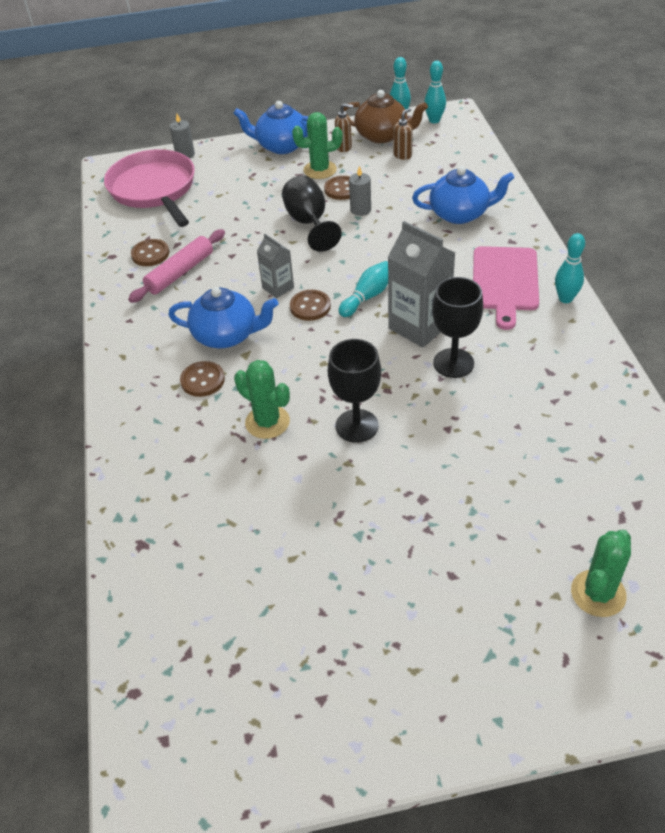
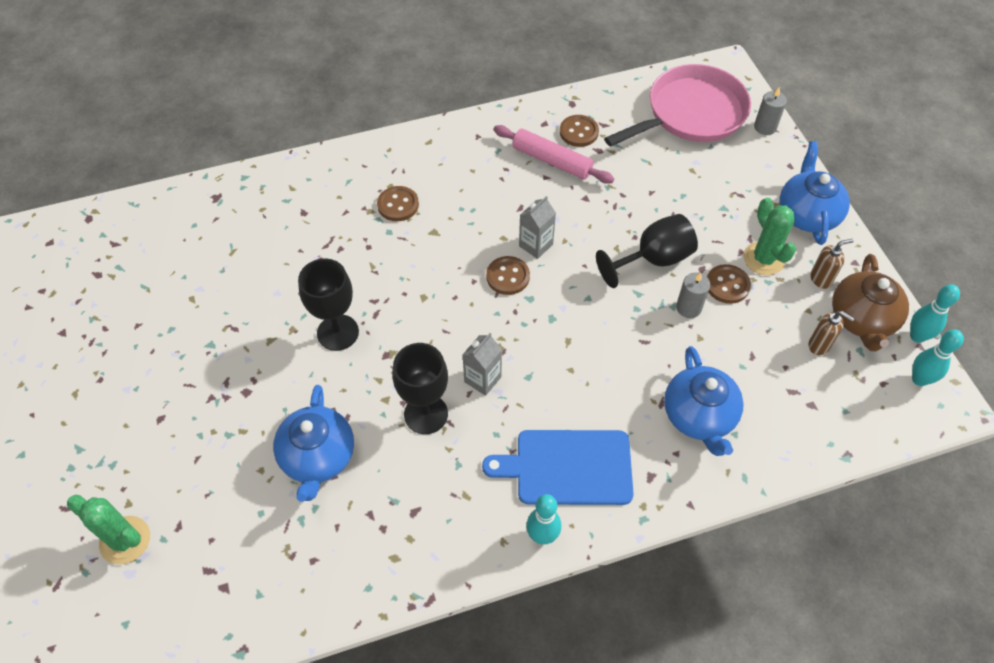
camera: 80 degrees right, 10 degrees up
blue teapot [168,287,278,348] -> blue teapot moved to [273,385,354,502]
green cactus [234,360,290,439] -> none
brown soap dispenser [335,104,353,152] -> brown soap dispenser turned 105 degrees counterclockwise [810,239,854,289]
turquoise bowling pin [339,261,388,317] -> none
grey carton [388,221,455,347] -> grey carton [463,333,502,396], size x0.55
pink cutting board [473,246,539,330] -> blue cutting board [482,430,634,505]

